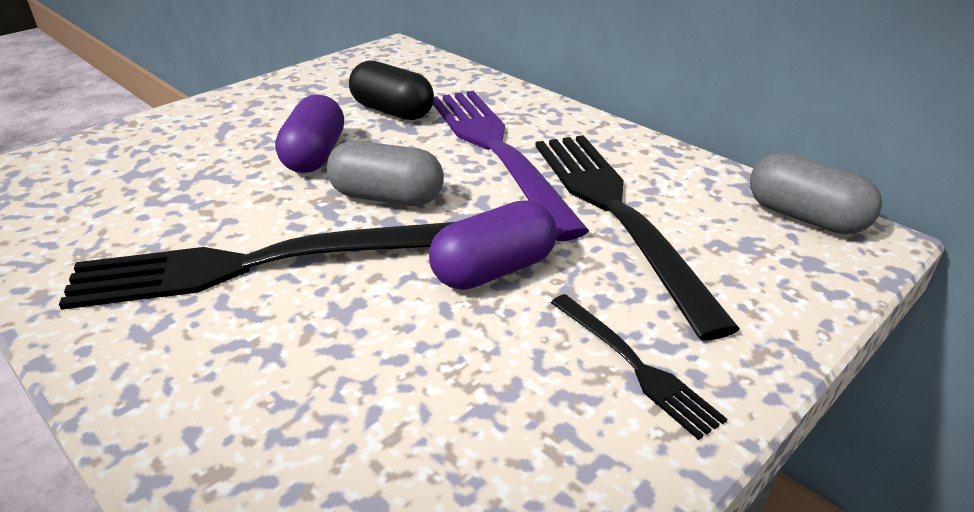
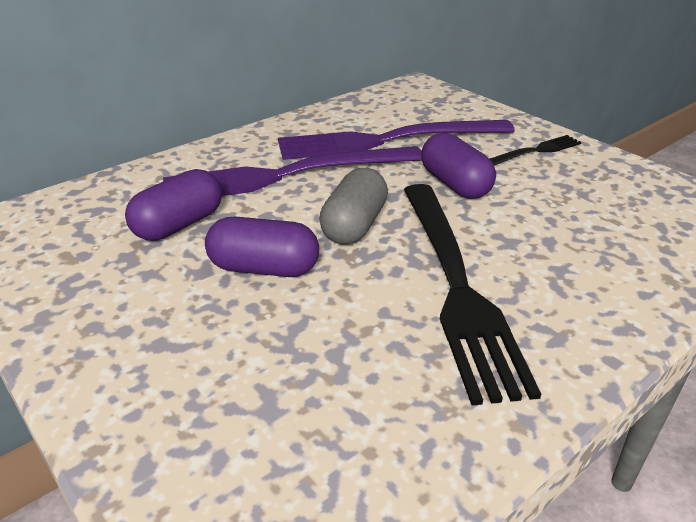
camera: 85 degrees left, 0 degrees up
black capsule [349,60,434,120] -> purple capsule [125,169,222,241]
black fork [535,135,740,340] -> purple fork [278,120,515,160]
grey capsule [750,152,882,234] -> none

